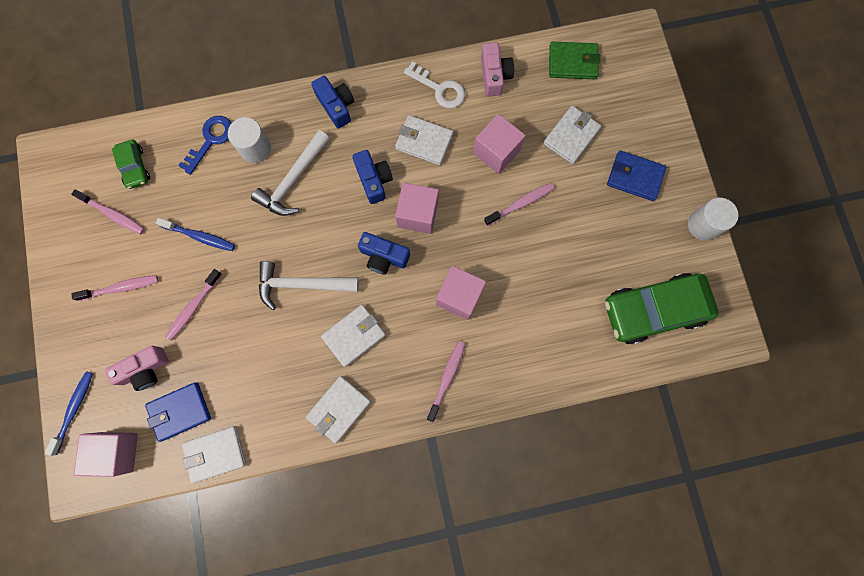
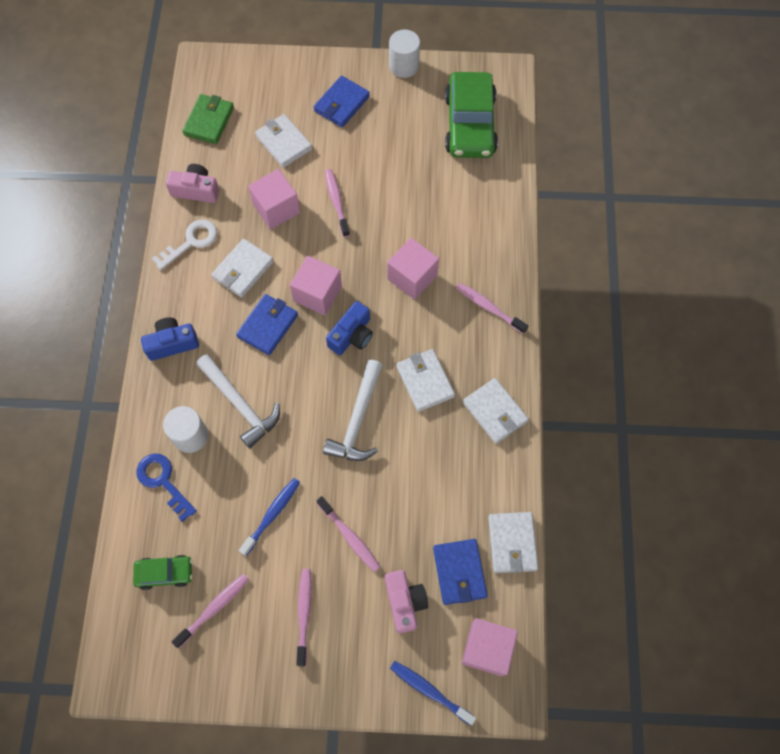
camera: 75 degrees left, 10 degrees down
blue camera [353,150,393,204] -> blue wallet [236,294,298,355]

